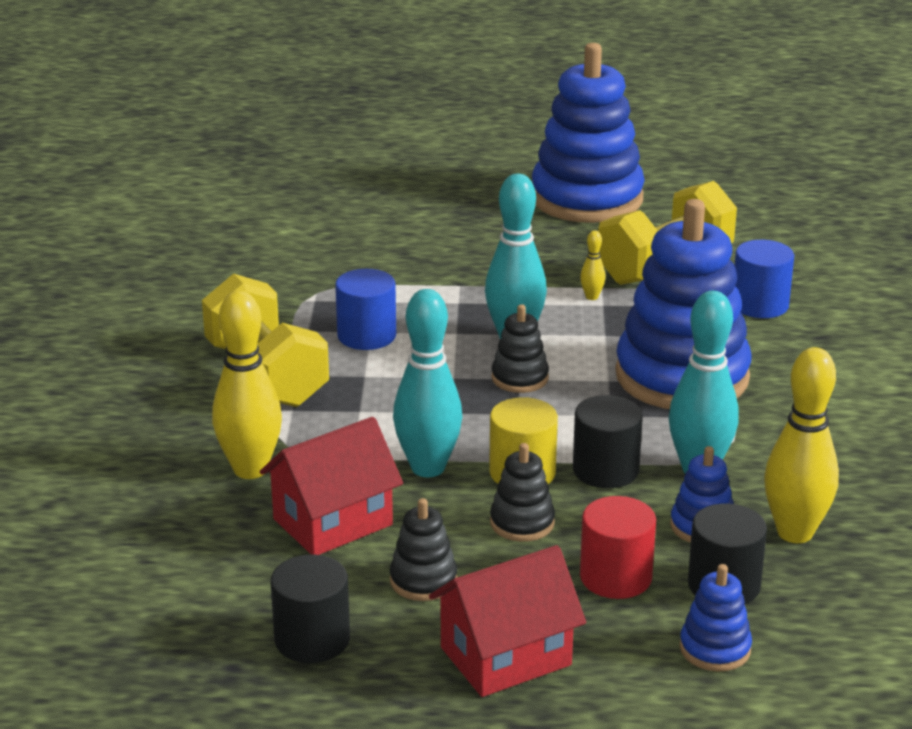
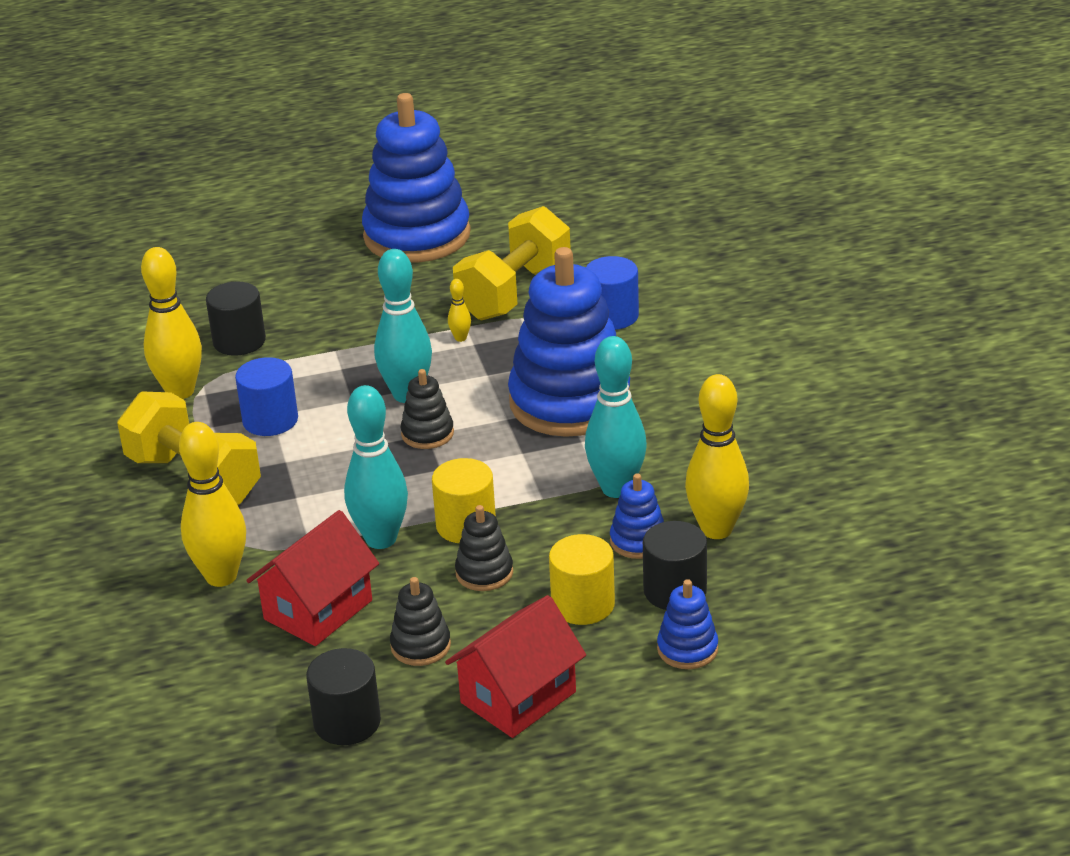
camera: 15 degrees left, 5 degrees up
black cylinder [573,395,643,488] -> black cylinder moved to [206,281,266,356]
red cylinder [580,496,656,599] -> yellow cylinder [549,534,615,625]
none -> yellow bowling pin [141,247,202,399]

